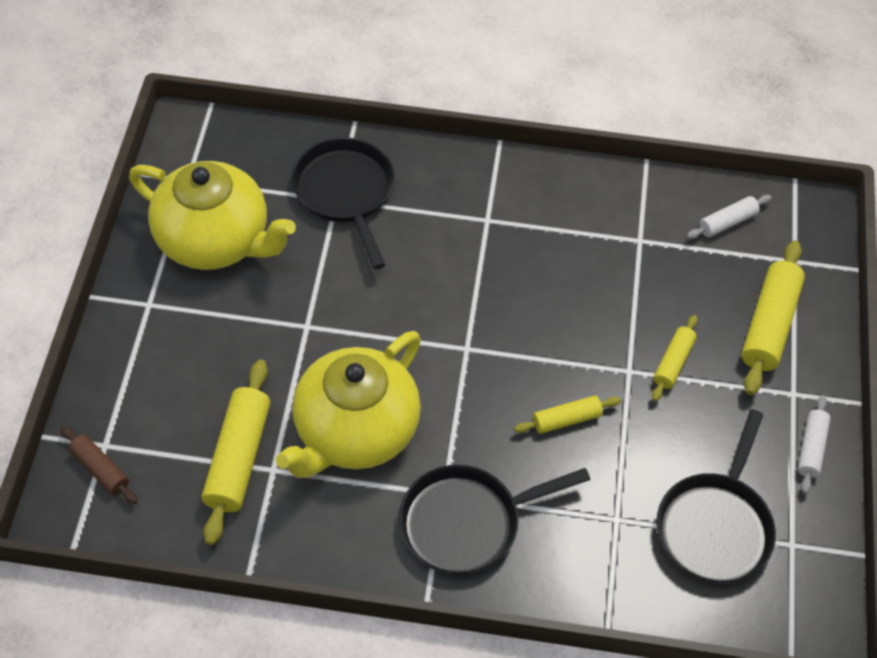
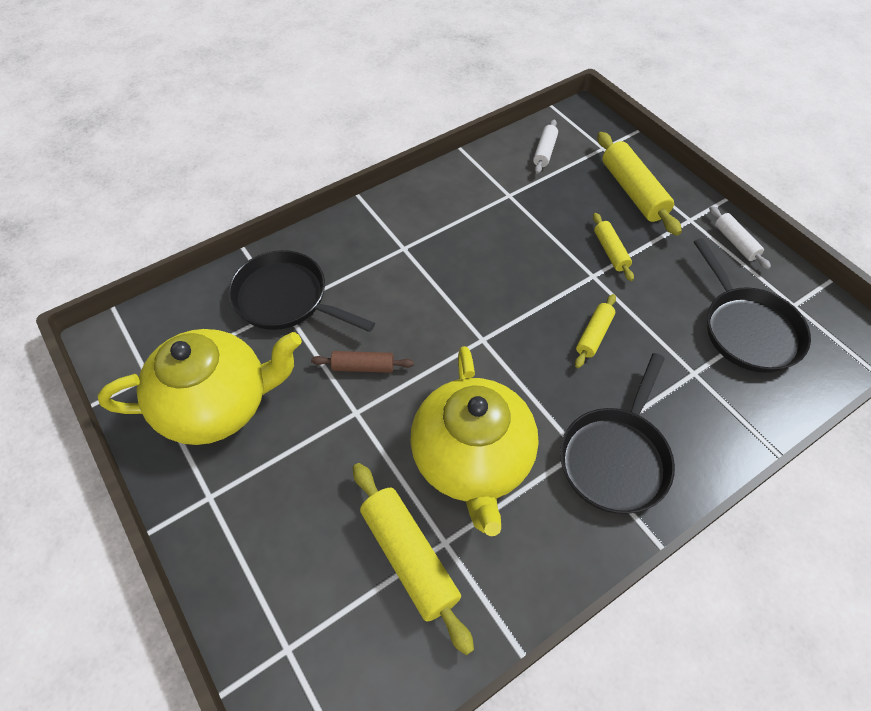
camera: 40 degrees left, 0 degrees up
brown rolling pin [61,426,137,504] -> brown rolling pin moved to [311,351,414,373]

